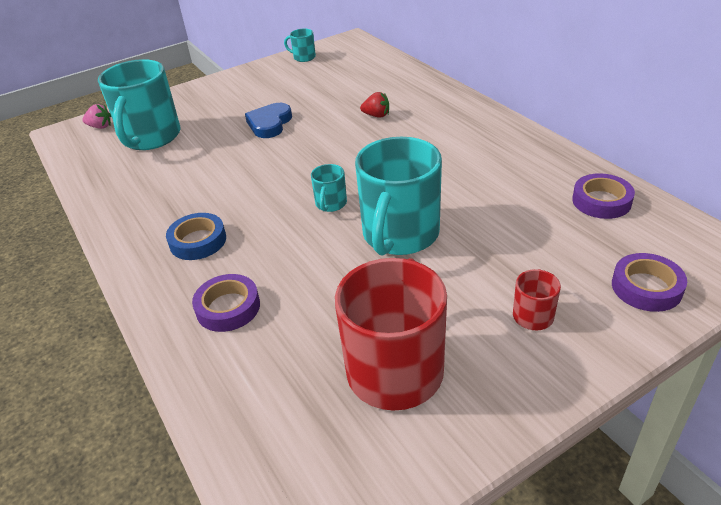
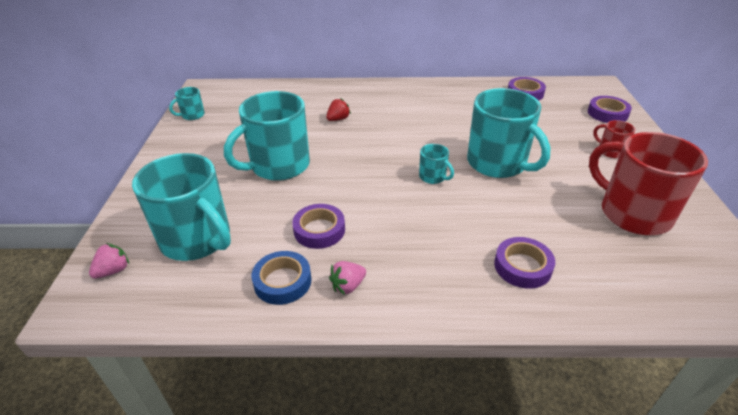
camera: 60 degrees left, 0 degrees up
blue tape [166,213,226,260] -> blue tape moved to [251,251,312,305]
blue heart [245,103,292,138] -> turquoise mug [224,91,310,181]
none -> purple tape [292,204,345,249]
none -> pink strawberry [329,261,366,295]

